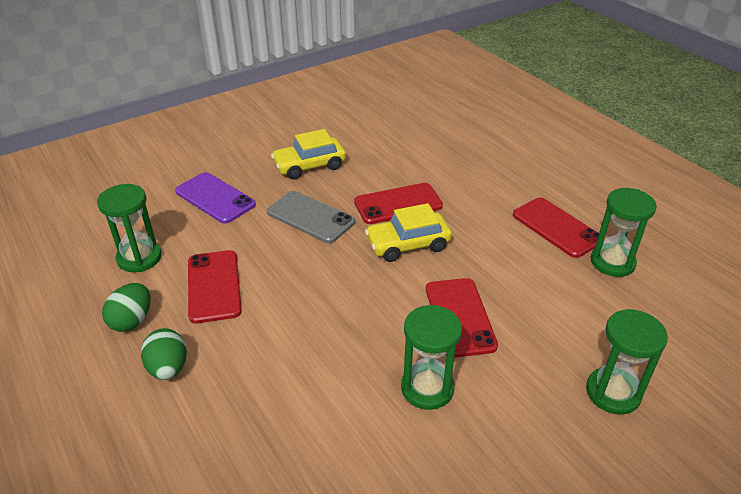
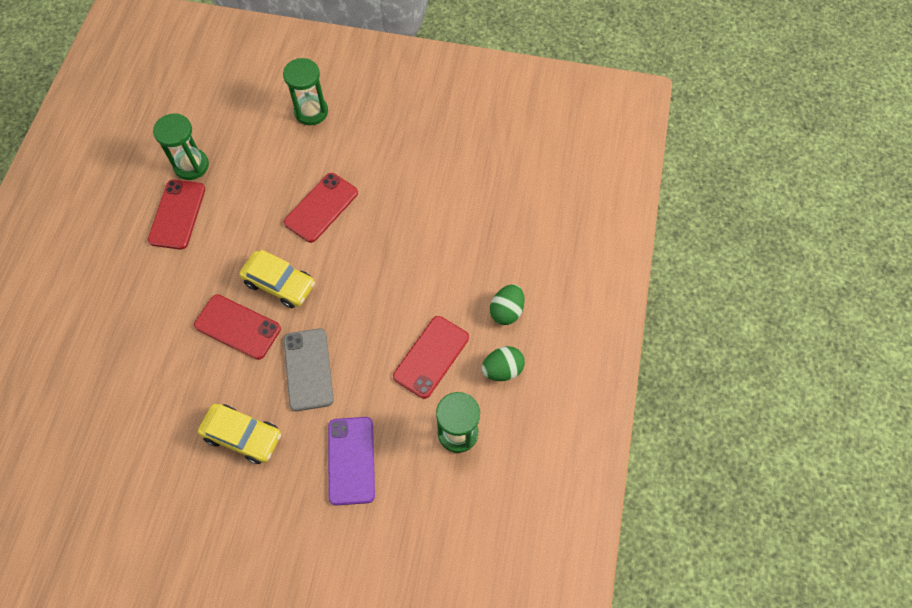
camera: 135 degrees left, 25 degrees up
green hourglass [401,305,462,410] -> none

